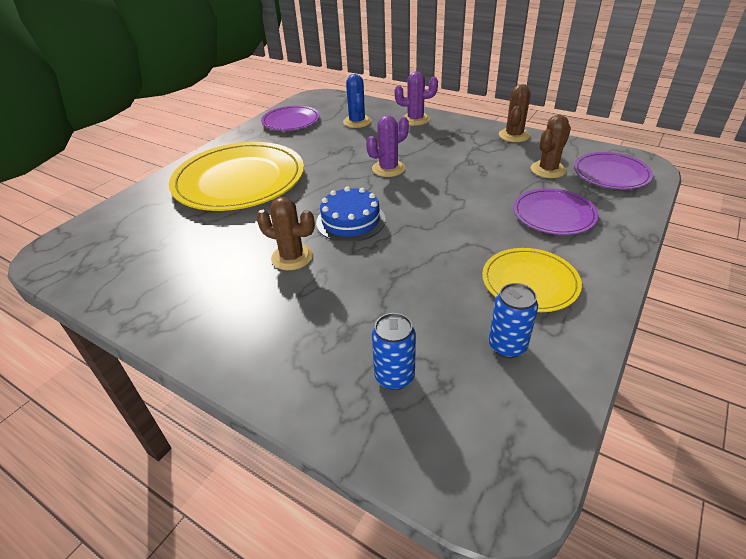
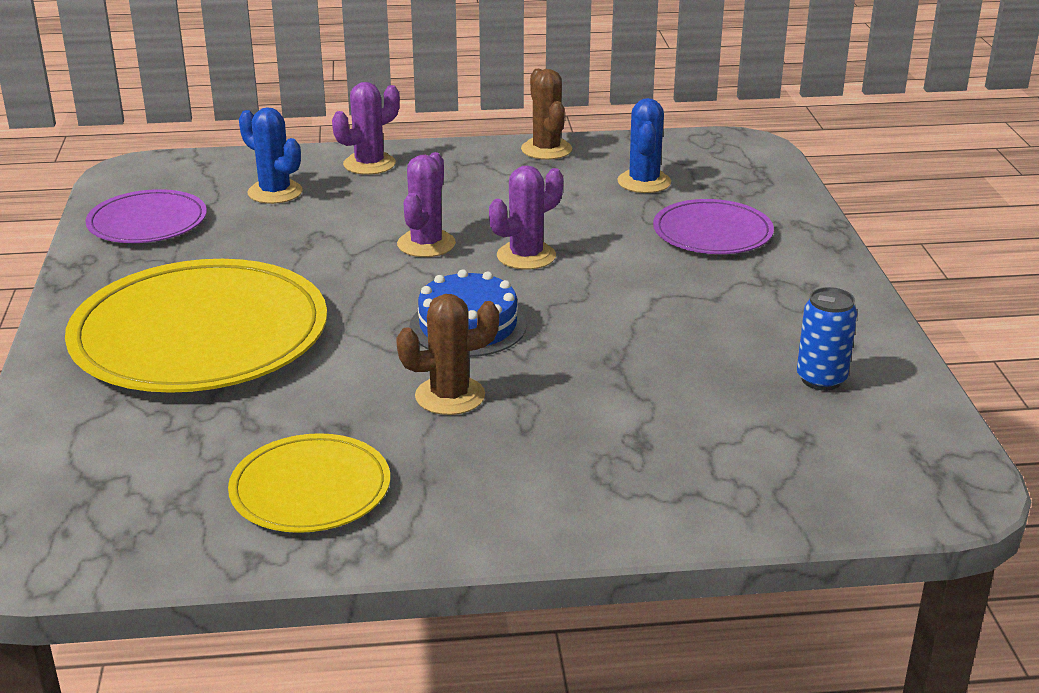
camera: 40 degrees left, 10 degrees down
blue can [372,313,416,390] -> none
yellow plate [482,248,582,312] -> yellow plate moved to [228,433,390,533]
brown cactus [531,115,571,178] -> blue cactus [617,98,671,193]
purple plate [574,152,653,190] -> none
none -> purple cactus [489,165,563,270]

